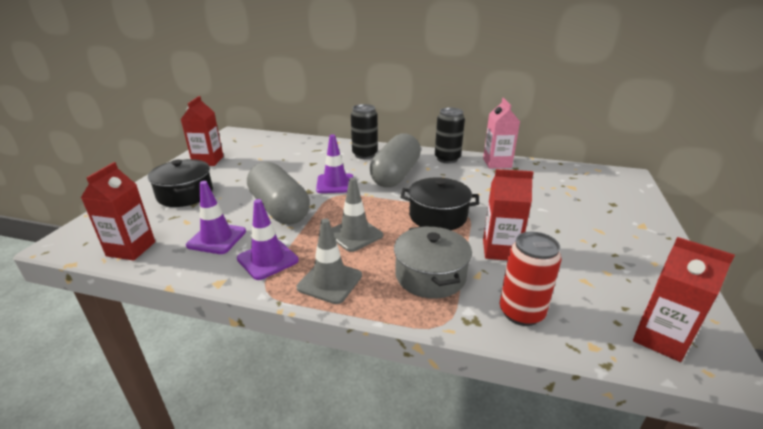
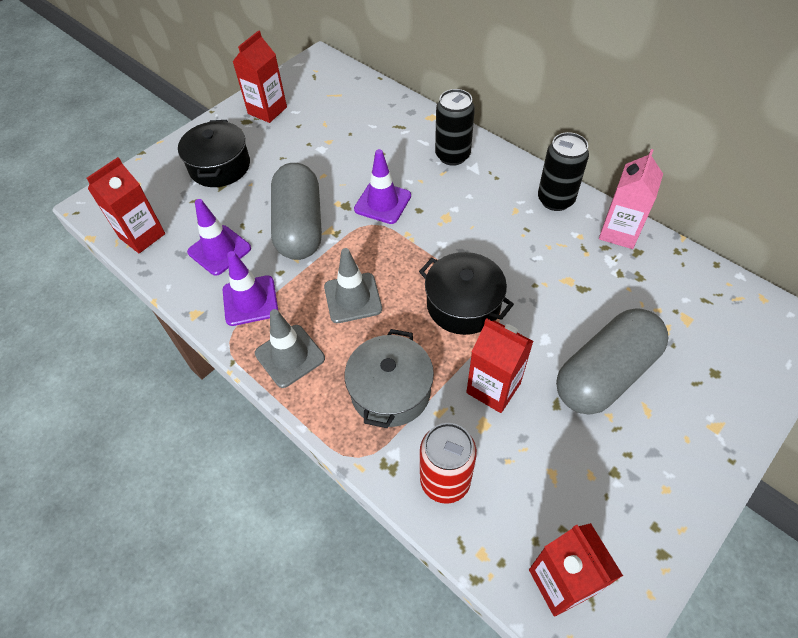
camera: 30 degrees right, 25 degrees up
grey capsule [369,133,421,187] -> grey capsule moved to [556,308,669,415]

